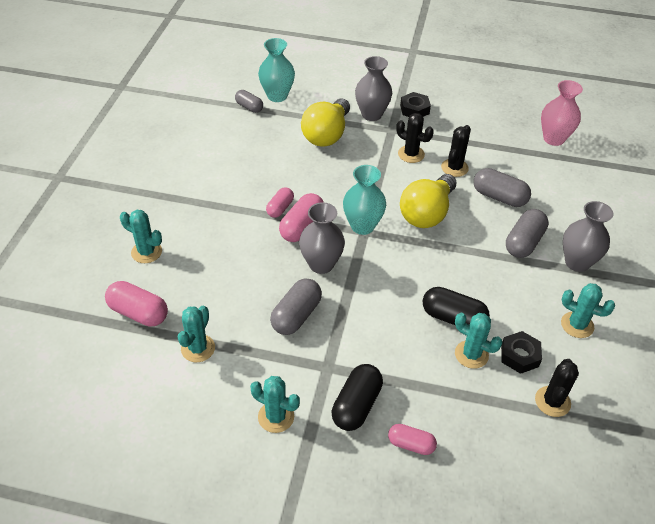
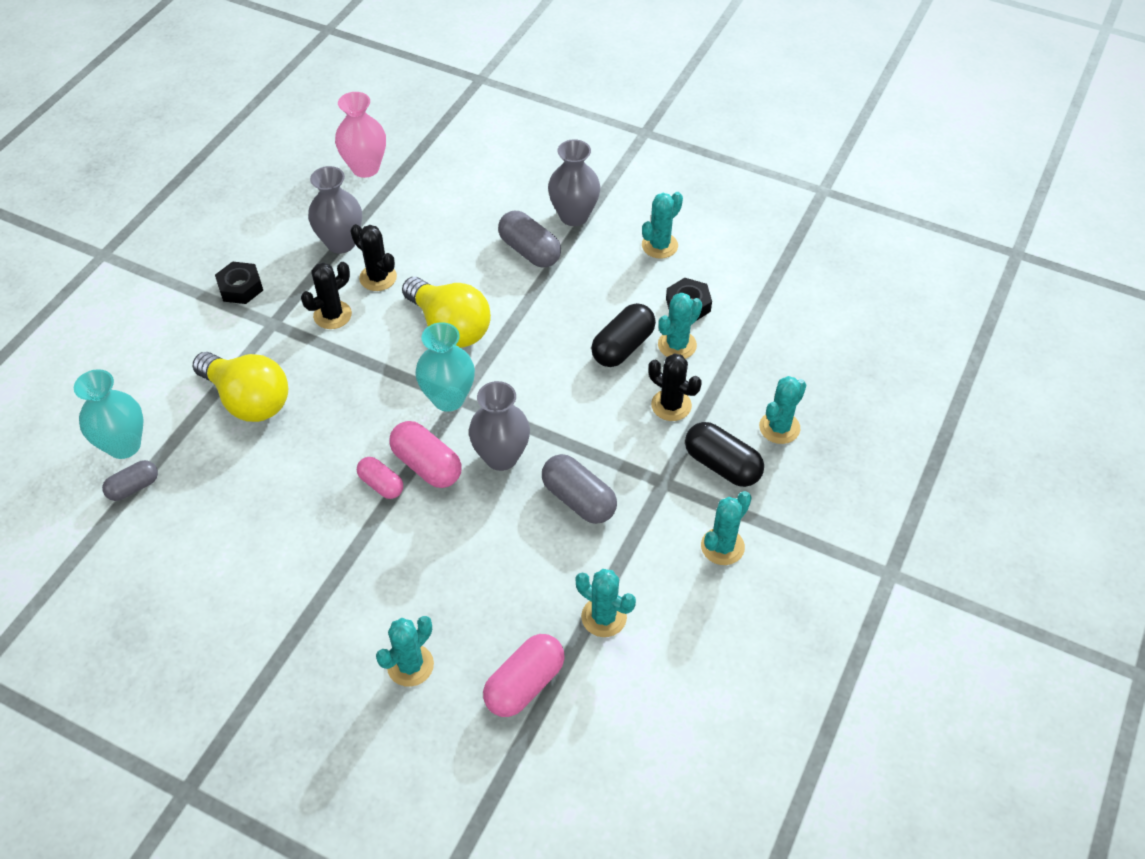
camera: 75 degrees left, 5 degrees up
grey vase [355,56,392,121] -> grey vase moved to [308,166,362,254]
pink capsule [388,424,437,455] -> turquoise cactus [759,376,806,444]
grey capsule [474,168,531,207] -> none
black cactus [535,359,579,417] -> black cactus moved to [648,353,702,421]

